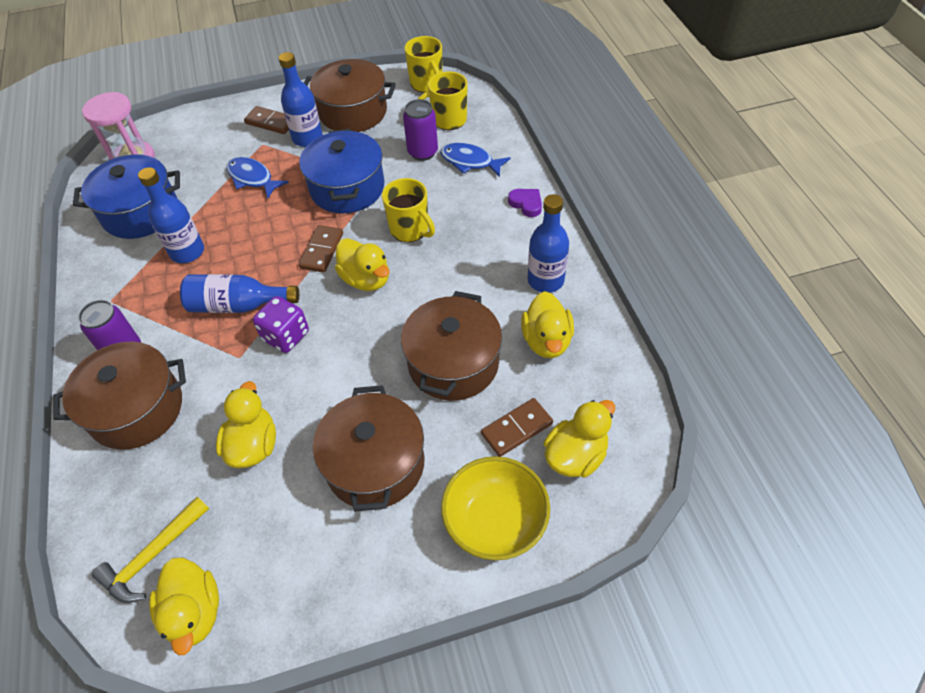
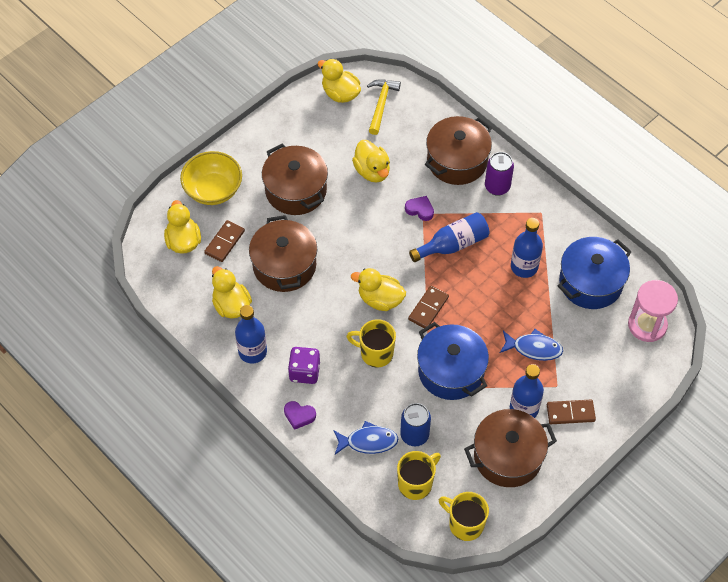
camera: 150 degrees right, 5 degrees up
purple dice [253,296,309,353] -> purple dice moved to [288,347,320,384]
brown domino [299,225,343,273] -> brown domino turned 45 degrees clockwise [408,286,449,328]
purple can [403,99,438,161] -> blue can [400,403,431,446]
yellow duck [544,400,615,478] -> yellow duck turned 150 degrees clockwise [164,200,201,254]
none -> purple heart [405,196,434,221]

